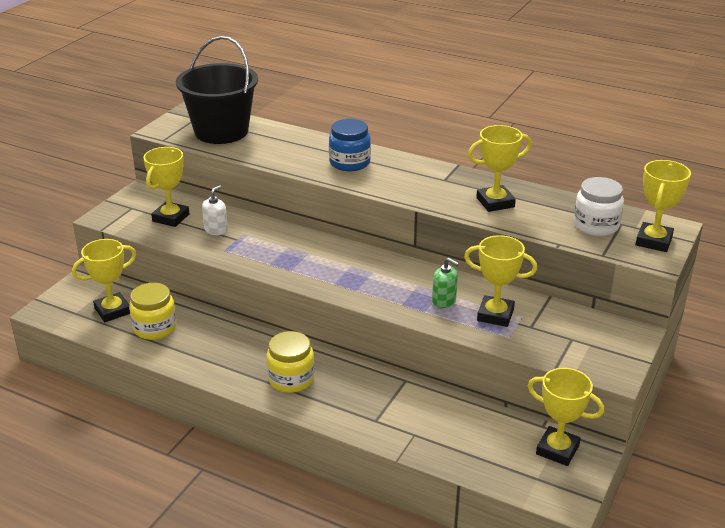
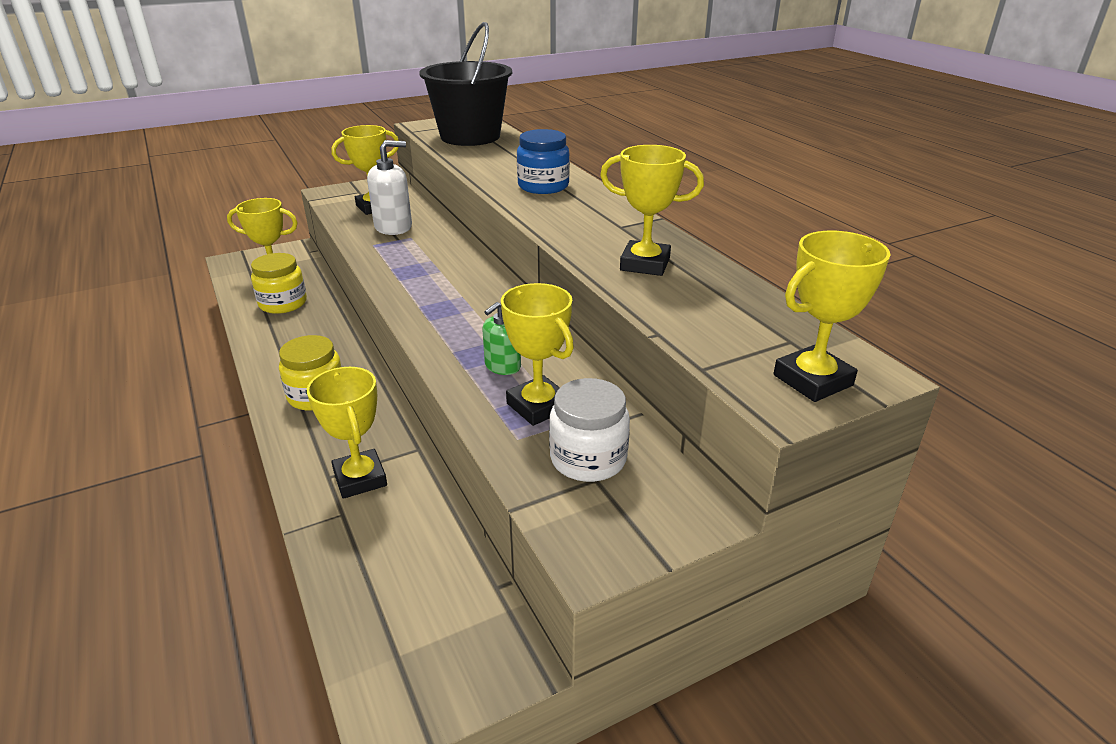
camera: 35 degrees right, 0 degrees up
white soap dispenser [202,185,228,235] -> white soap dispenser [367,140,412,235], size x1.63
green soap dispenser [432,258,459,308] -> green soap dispenser turned 60 degrees clockwise [482,302,521,375]
yellow trophy [528,368,604,466] -> yellow trophy moved to [307,367,387,499]
white jar [574,177,624,236] -> white jar moved to [549,378,630,482]

